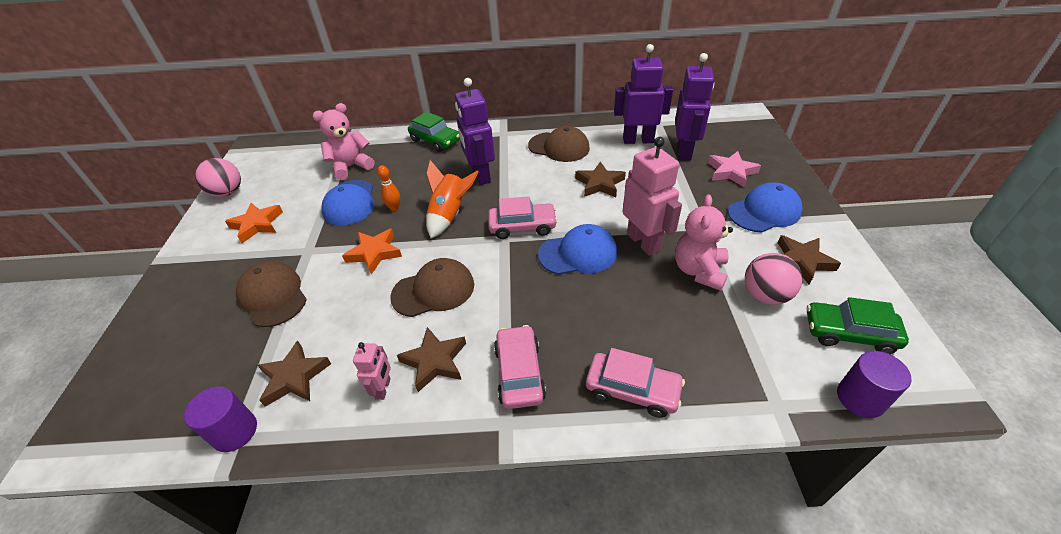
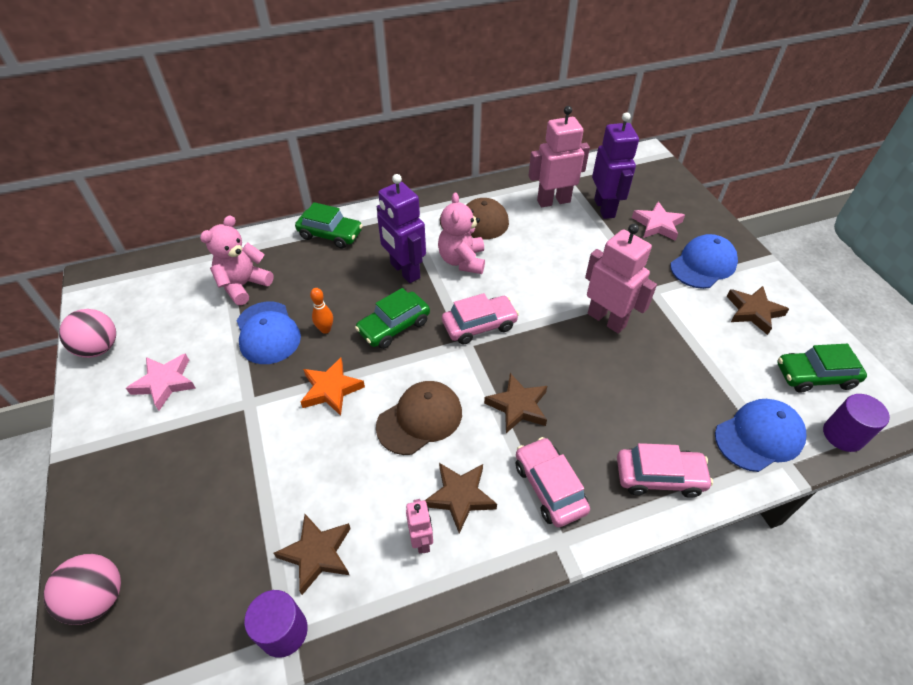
camera: 20 degrees left, 5 degrees up
orange star [225,203,283,243] -> pink star [126,353,196,411]
brown cap [236,261,307,327] -> none
orange rocket [426,160,479,238] -> green car [355,288,430,349]
blue cap [538,224,617,275] -> blue cap moved to [715,399,806,472]
brown star [575,162,626,197] -> brown star moved to [484,373,547,433]
purple robot [614,44,673,144] -> pink robot [528,106,590,207]
pink teddy bear [675,195,733,291] -> pink teddy bear moved to [438,192,485,274]
pink ball [745,253,802,305] -> pink ball moved to [43,554,121,625]

